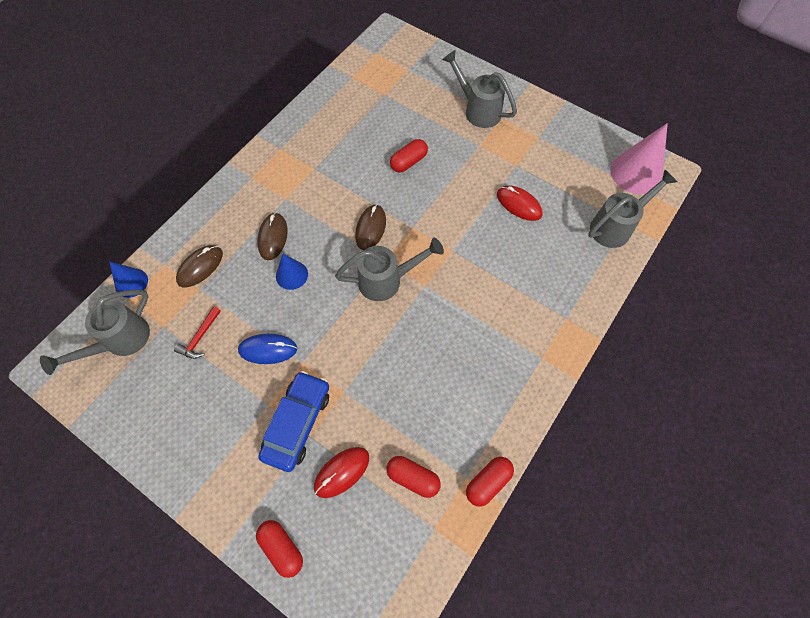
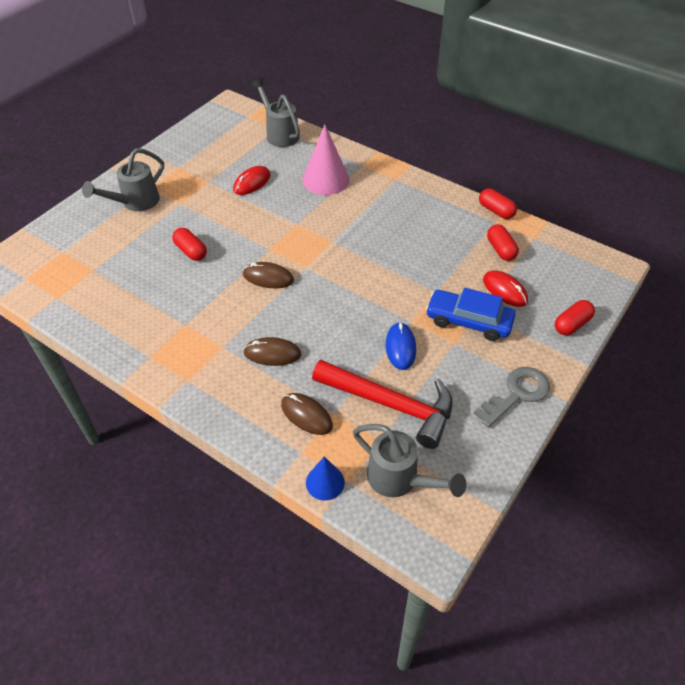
camera: 90 degrees left, 15 degrees down
red hammer [174,306,221,359] -> red hammer [312,360,453,449], size x2.39
blue cone [276,254,308,290] -> none
grey watering can [335,238,444,301] -> none
red capsule [386,456,441,498] -> red capsule turned 45 degrees counterclockwise [487,224,519,261]
pink cone [611,123,668,194] -> pink cone moved to [302,124,350,195]
none -> grey key [474,367,550,427]

